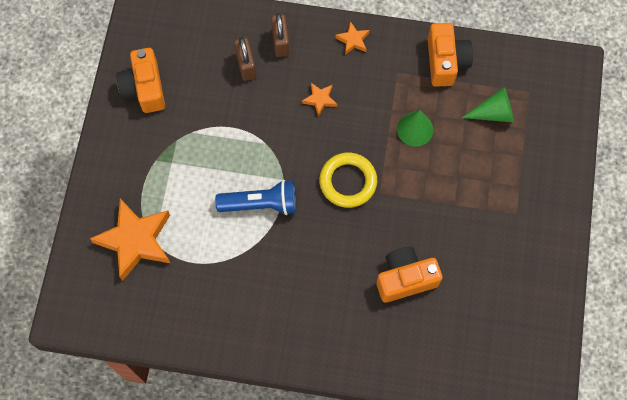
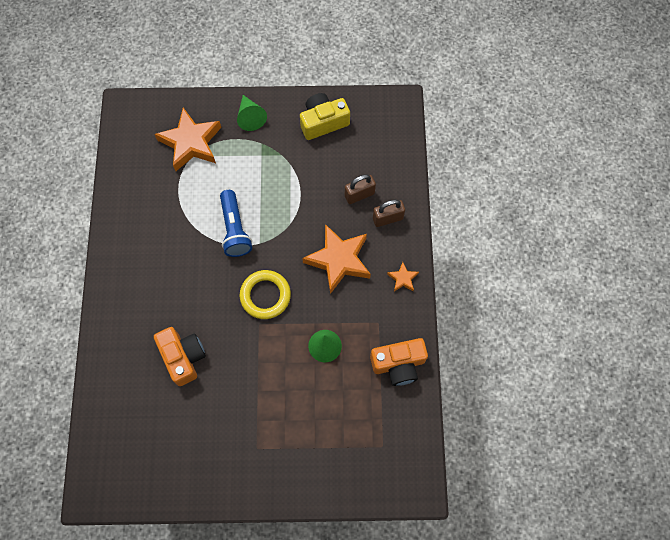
camera: 80 degrees right, 0 degrees up
orange camera [116,48,165,113] -> yellow camera [300,93,350,140]
orange star [302,83,337,117] -> orange star [302,224,371,294], size x2.21
green cone [462,87,514,123] -> green cone moved to [237,95,267,131]

